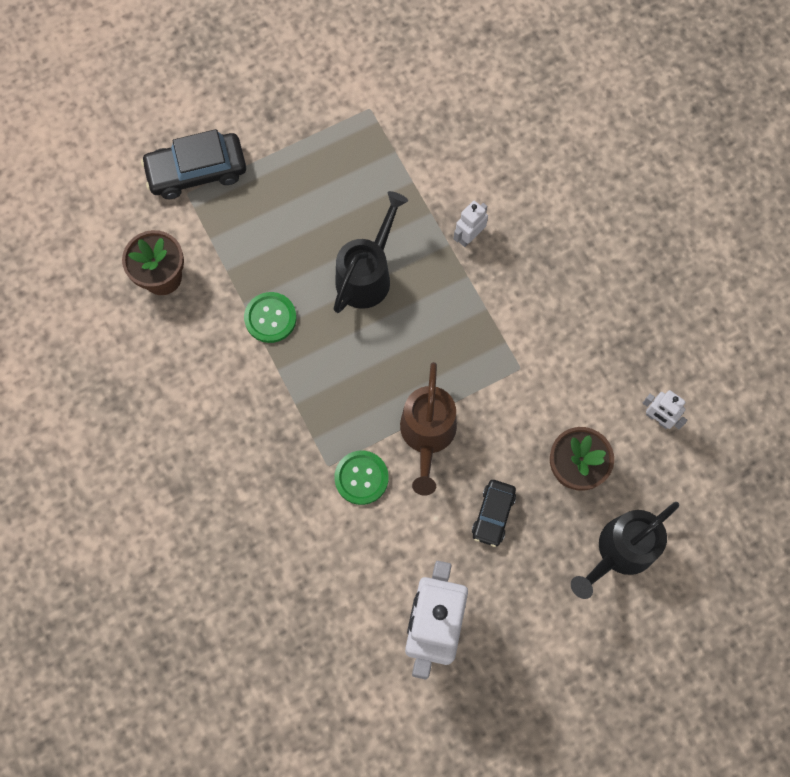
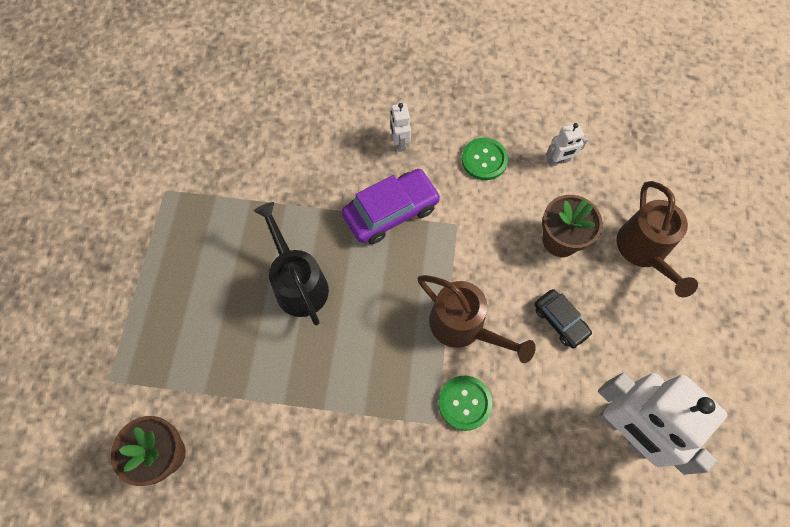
camera: 55 degrees left, 5 degrees down
black car [141,129,246,199] -> none
green button [244,292,297,343] -> green button moved to [462,138,508,180]
white robot [454,201,488,247] -> white robot moved to [390,103,411,152]
black watering can [571,502,679,599] -> brown watering can [616,181,698,297]
none -> purple car [342,169,441,244]

